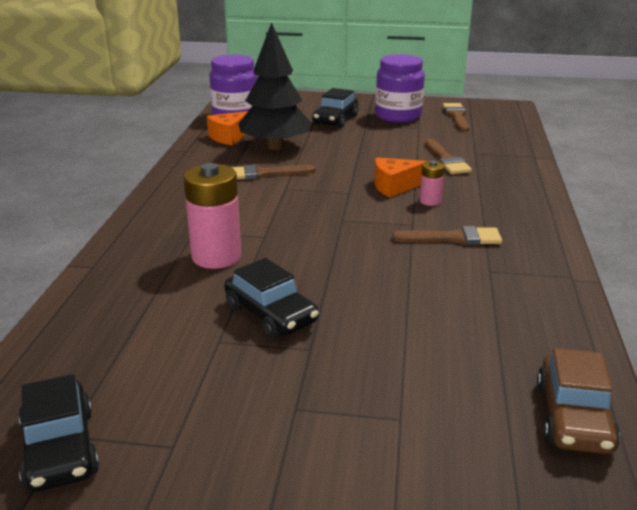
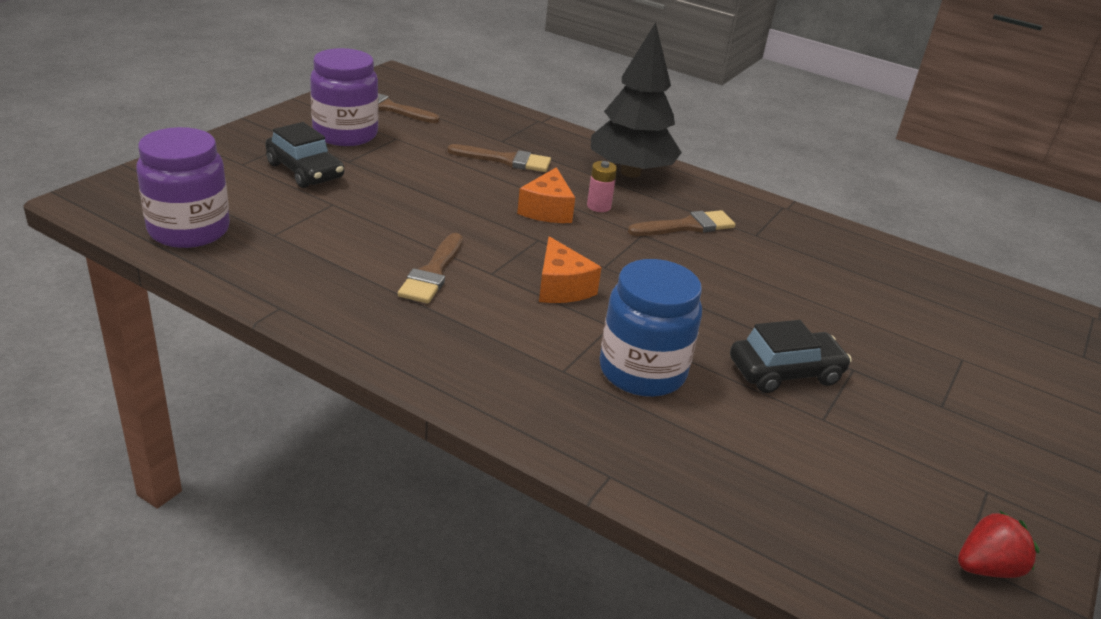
camera: 70 degrees left, 5 degrees up
black car [19,374,99,492] -> red strawberry [958,510,1040,578]
pink battery [183,163,241,269] -> blue jar [600,259,702,397]
orange cheese [207,111,248,145] -> orange cheese moved to [539,236,602,303]
black tree [238,22,312,150] -> black tree moved to [591,22,682,177]
brown brush [392,226,502,245] -> brown brush turned 45 degrees clockwise [628,210,736,236]
brown car [537,348,620,454] -> none

